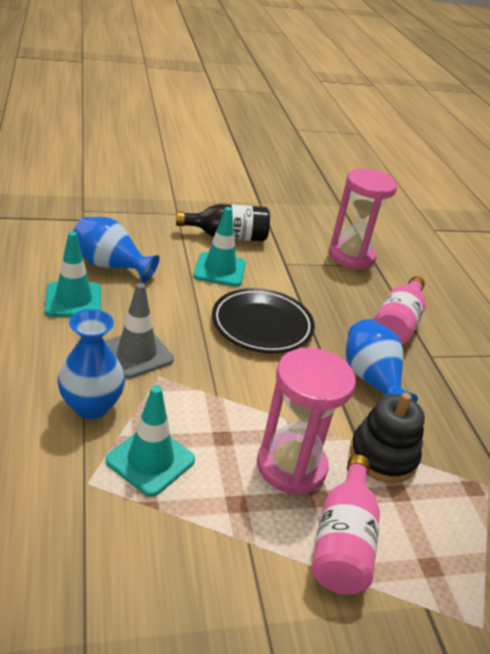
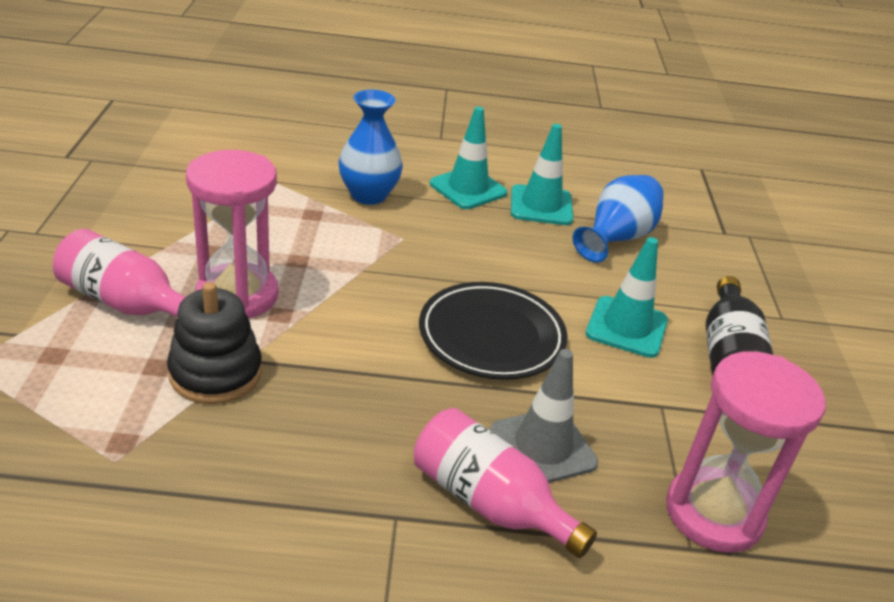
camera: 105 degrees right, 0 degrees up
grey traffic cone [105,283,174,378] -> grey traffic cone moved to [490,349,598,483]
turquoise traffic cone [106,385,195,497] -> turquoise traffic cone moved to [430,107,508,209]
blue vase [346,319,418,403] -> none

